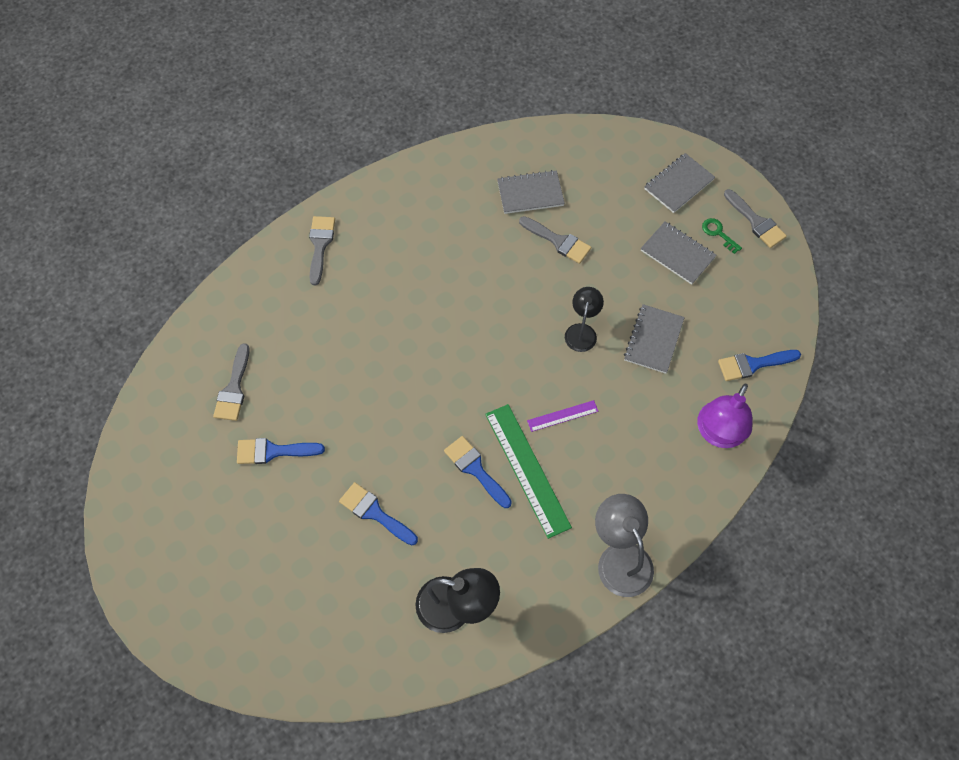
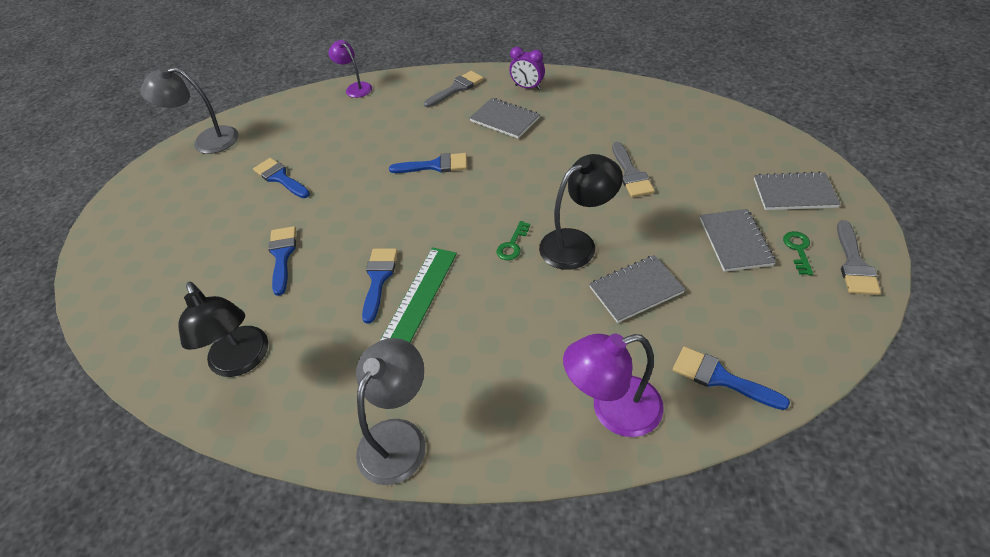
camera: 50 degrees right, 15 degrees down
grey brush [213,343,250,421] -> none
grey notebook [497,170,565,214] -> grey notebook moved to [470,98,540,138]
purple ruler [527,400,598,432] -> none
black lamp [565,287,604,352] -> black lamp [539,154,623,270], size x1.55
none -> grey lamp [140,66,238,154]
none -> purple lamp [328,40,372,98]
none -> blue brush [389,153,467,173]
none -> green key [497,221,530,260]
none -> purple clock [509,47,545,90]

